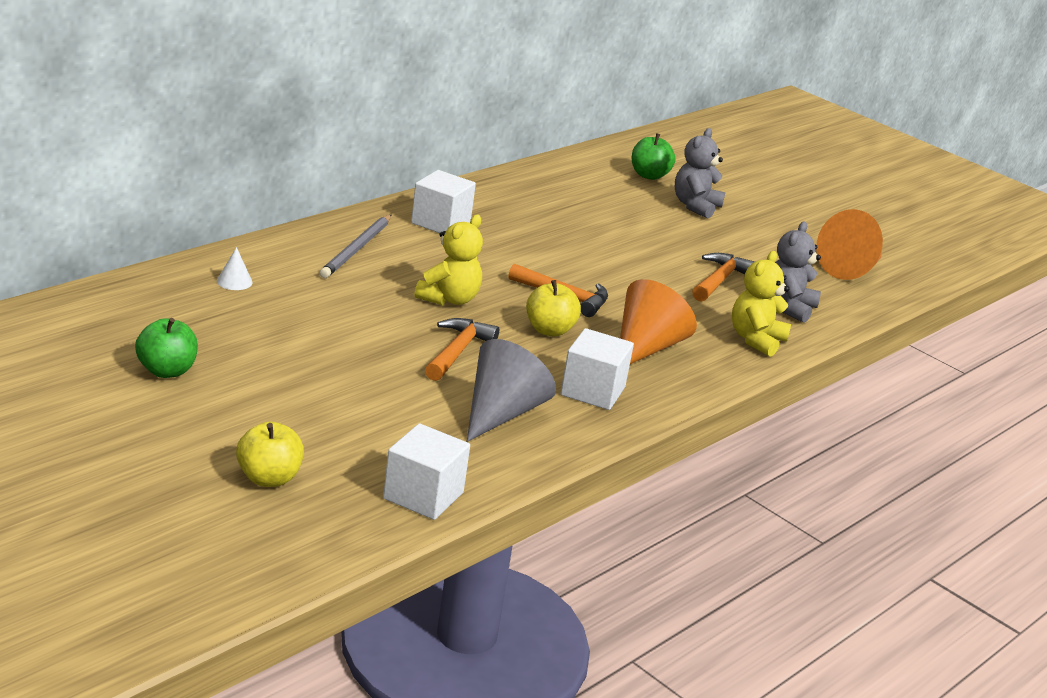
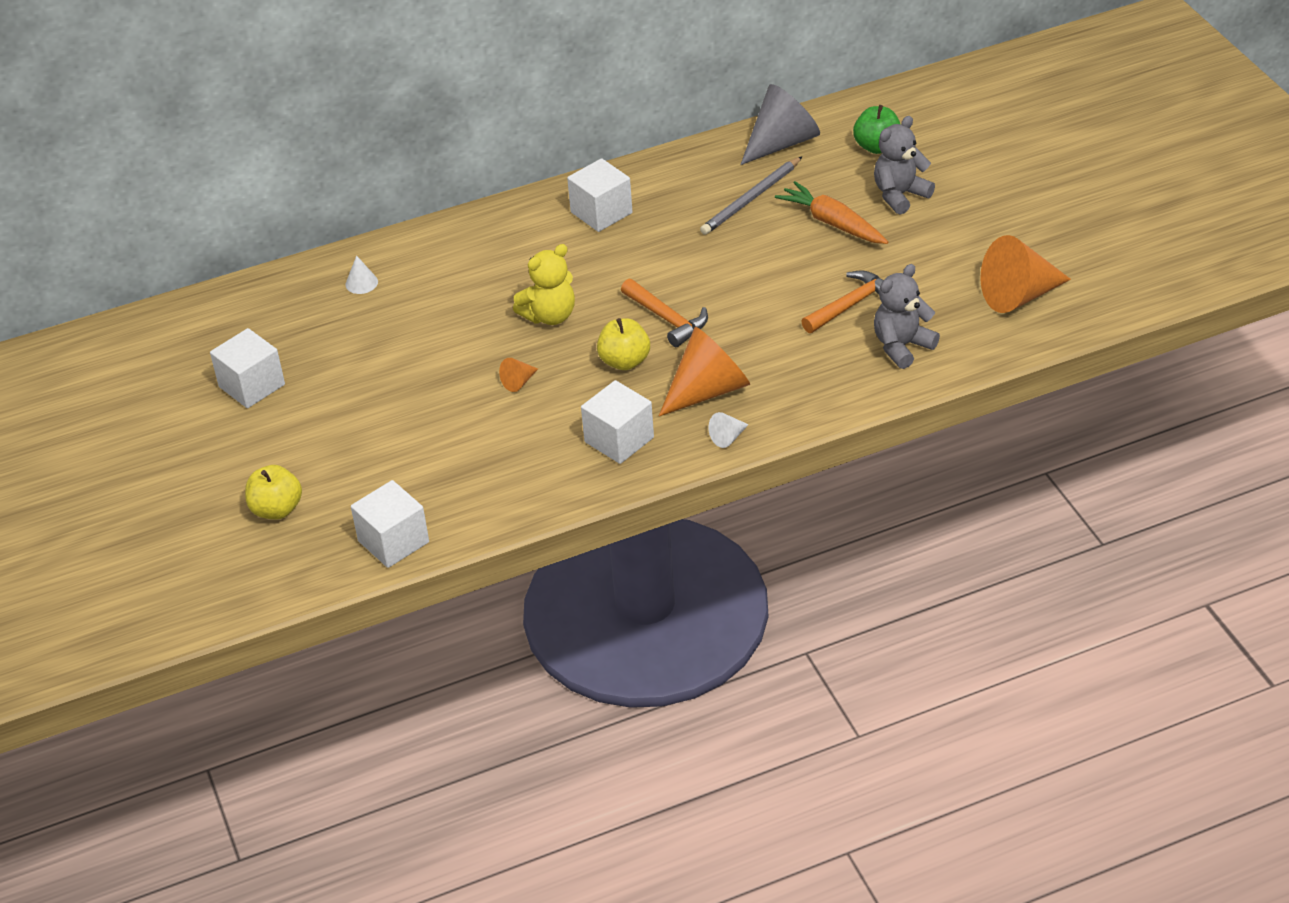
camera: 30 degrees right, 15 degrees up
green apple [135,318,198,378] -> white cube [210,328,285,408]
grey pencil [320,215,391,278] -> grey pencil moved to [700,157,802,235]
orange hammer [425,318,499,381] -> orange cone [499,358,538,392]
grey cone [467,339,556,442] -> grey cone moved to [740,84,820,165]
yellow teddy bear [732,251,791,357] -> none
none -> white cone [709,412,749,448]
none -> orange carrot [775,181,888,244]

